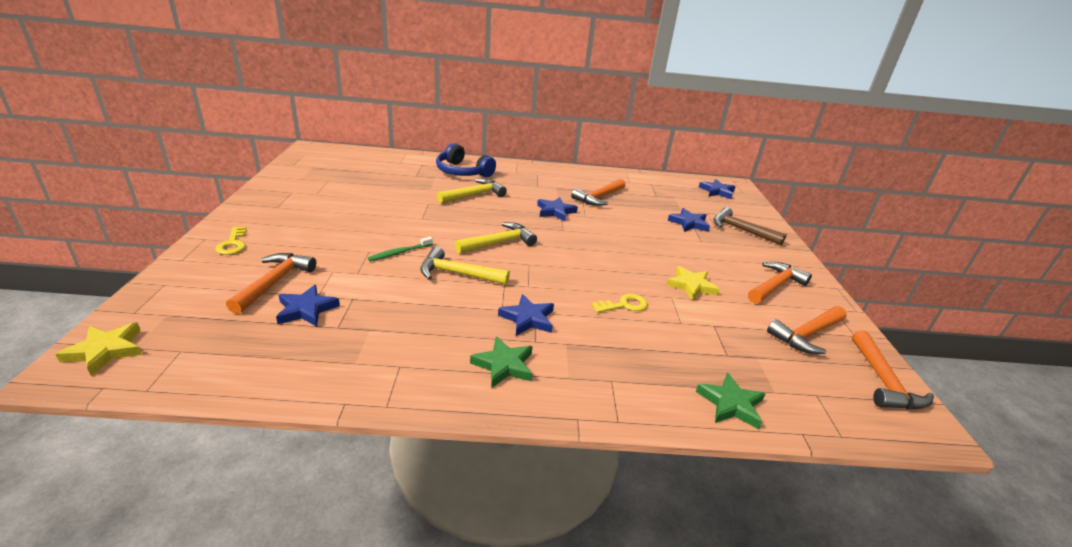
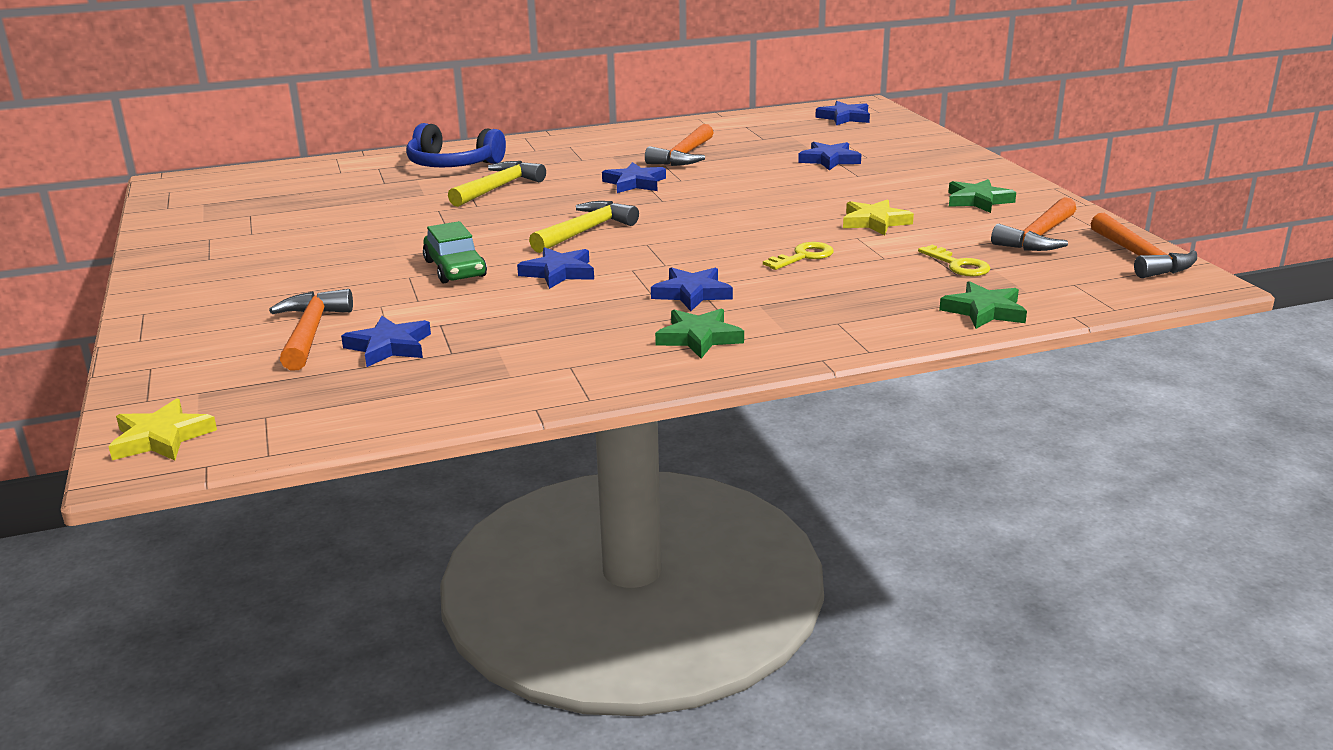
camera: 15 degrees left, 5 degrees down
yellow key [215,226,247,255] -> yellow key moved to [918,245,991,277]
green toothbrush [368,237,433,261] -> green car [423,221,487,283]
yellow hammer [420,247,510,285] -> blue star [517,247,594,289]
brown hammer [714,207,787,245] -> none
orange hammer [748,262,812,304] -> green star [948,179,1016,213]

